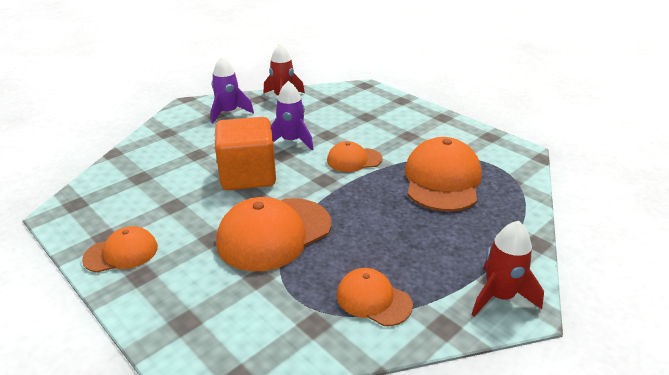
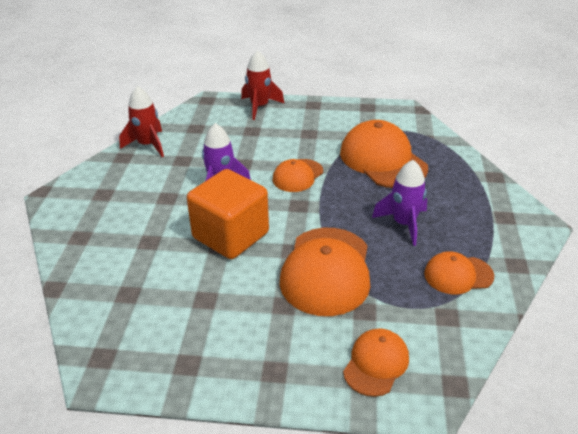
camera: 40 degrees left, 5 degrees up
orange cap [82,226,158,273] -> orange cap moved to [343,328,409,397]
purple rocket [211,56,254,123] -> purple rocket moved to [372,160,427,246]
red rocket [472,221,544,317] -> red rocket moved to [241,50,284,120]

